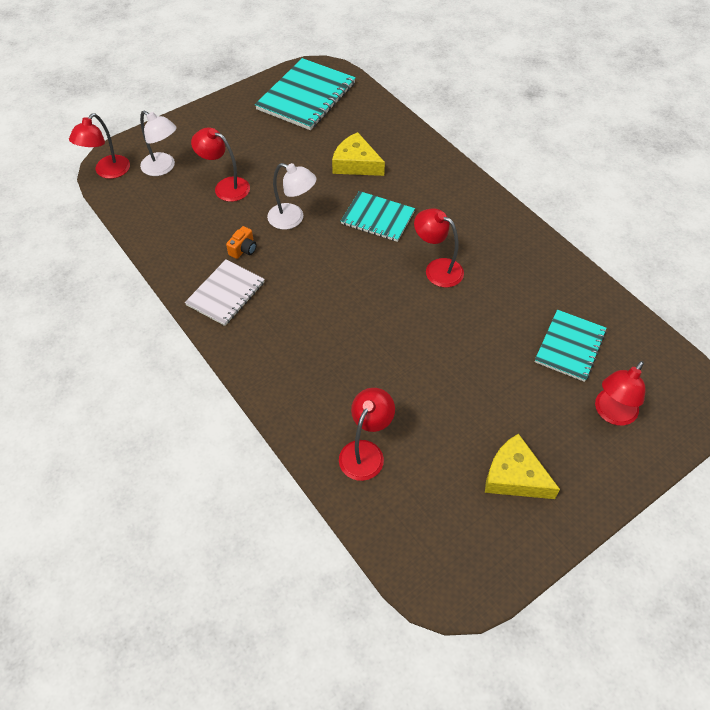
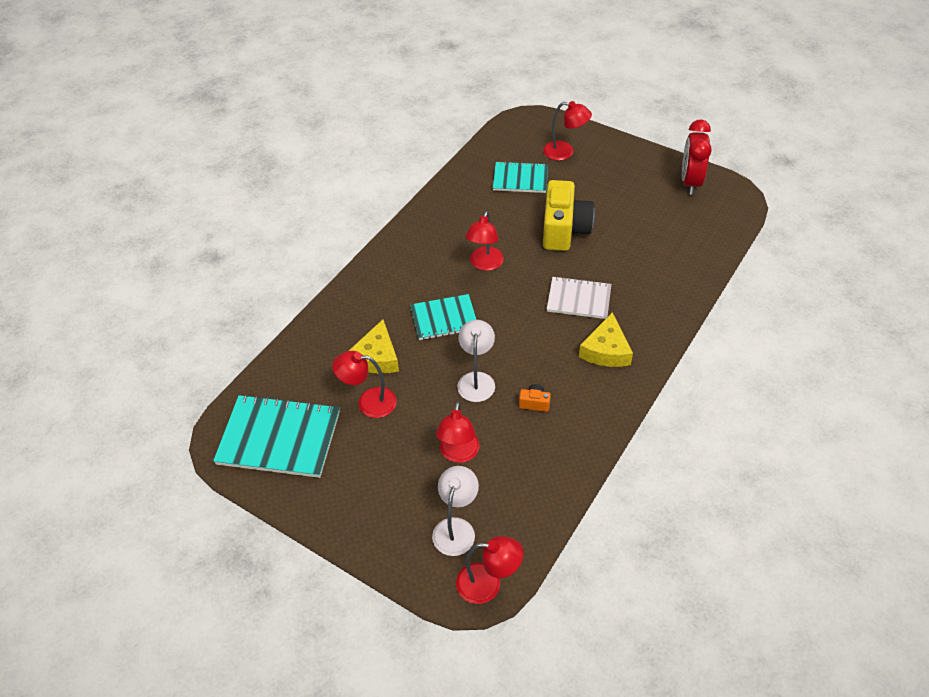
camera: 110 degrees left, 5 degrees down
white notebook [185,260,265,326] -> white notebook moved to [547,276,611,319]
red lamp [339,388,395,481] -> red lamp moved to [332,351,397,418]
turquoise notebook [341,191,415,242] -> turquoise notebook turned 75 degrees clockwise [410,294,477,340]
yellow cheese [485,433,560,499] -> yellow cheese moved to [579,312,633,367]
none -> yellow camera [543,180,594,251]
none -> red clock [682,120,712,195]

